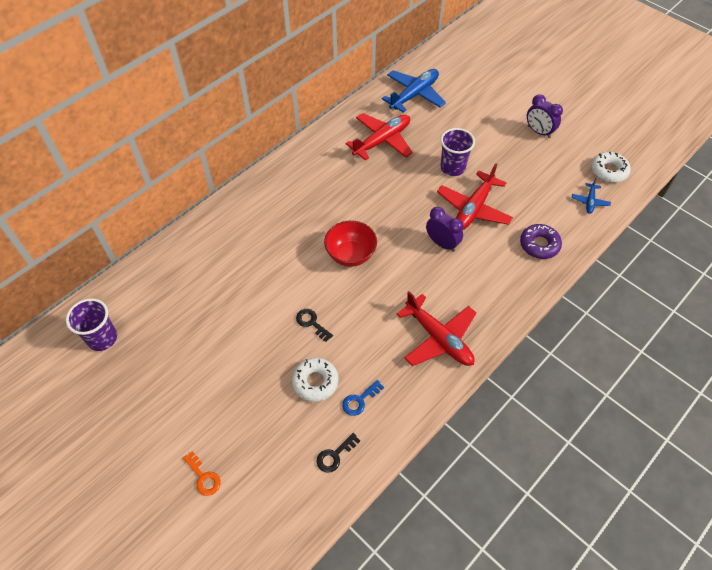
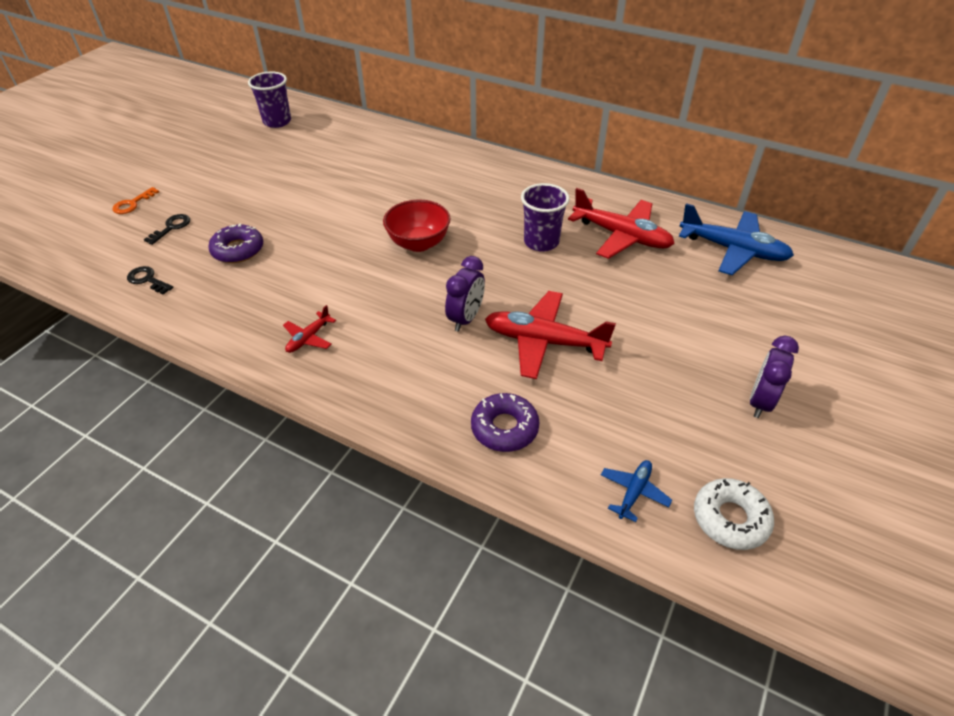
camera: 75 degrees right, 10 degrees down
white donut [292,358,339,402] -> purple donut [208,223,263,263]
black key [296,309,333,342] -> black key moved to [144,214,190,245]
blue key [342,380,384,416] -> none
red plane [397,291,476,366] -> red plane [283,305,336,353], size x0.49
purple cup [440,128,475,176] -> purple cup moved to [521,183,570,252]
blue plane [572,178,611,214] -> blue plane turned 120 degrees clockwise [601,460,672,522]

